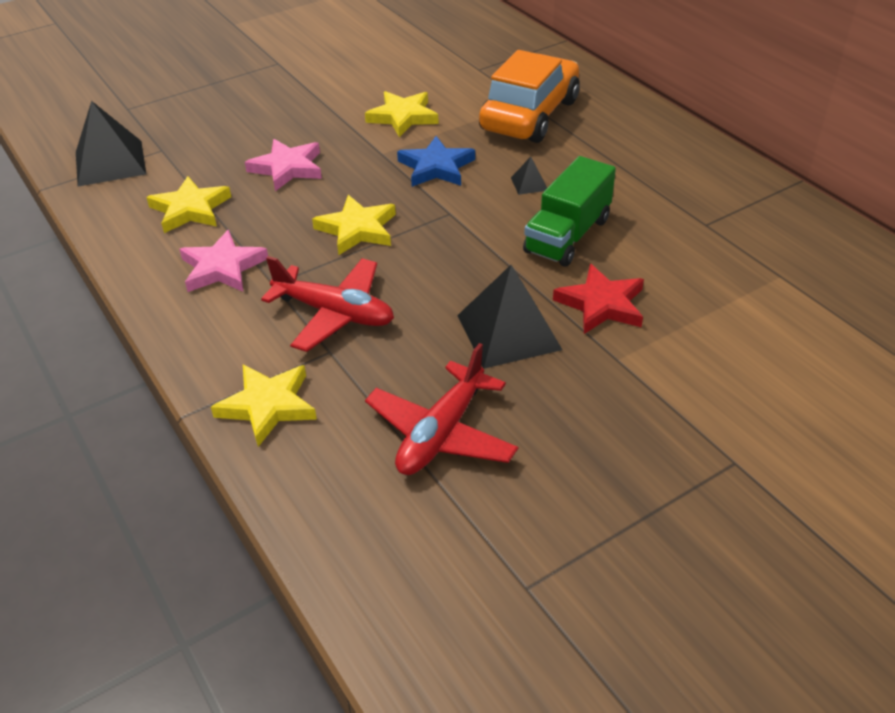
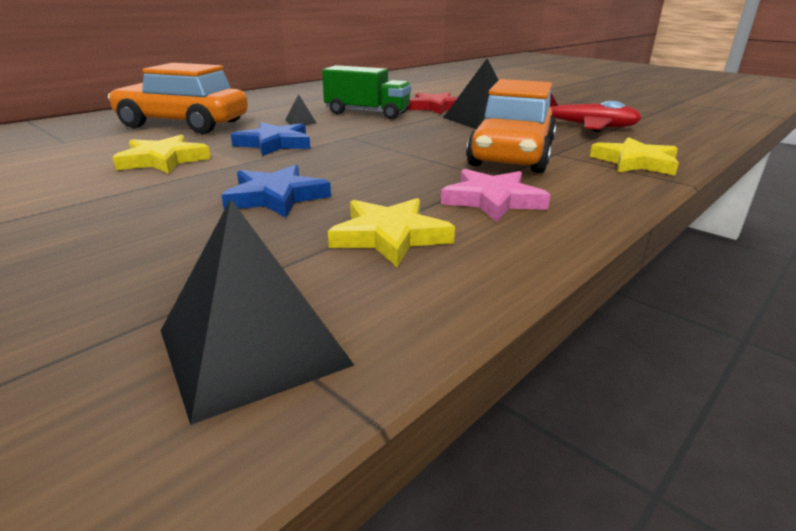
camera: 105 degrees left, 15 degrees down
pink star [245,139,322,191] -> blue star [222,165,331,218]
red plane [261,256,394,352] -> orange car [466,79,557,173]
yellow star [312,195,396,255] -> none

